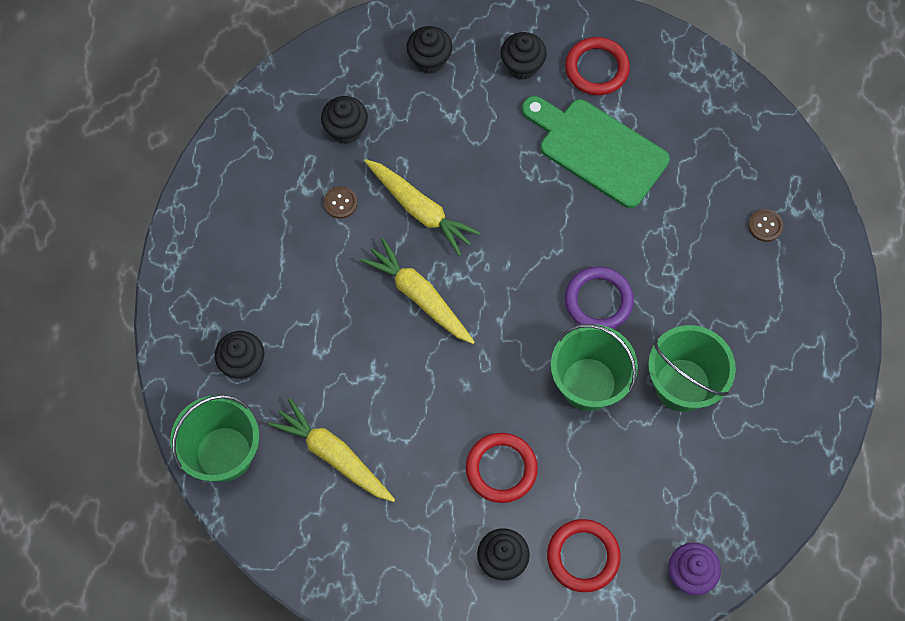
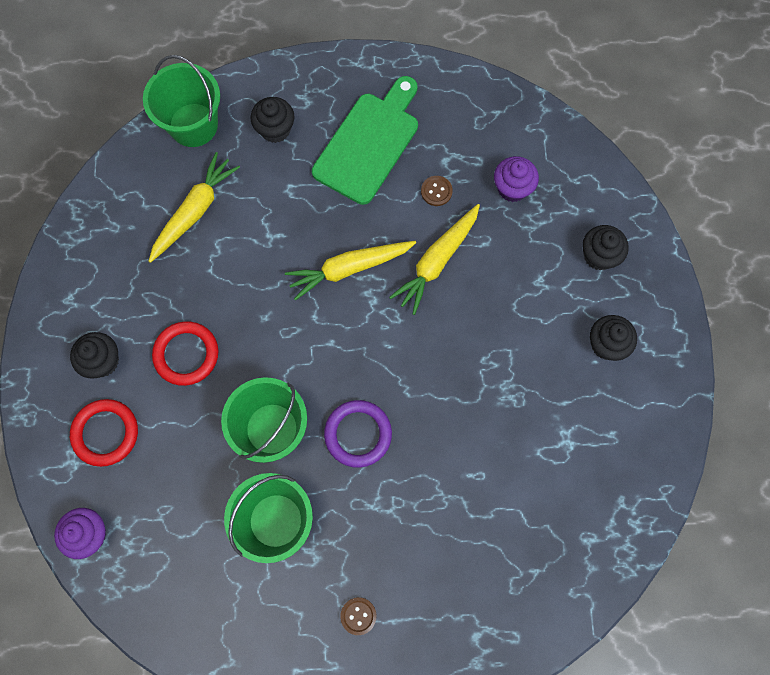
camera: 85 degrees right, 5 degrees up
black cupcake [321,96,368,144] -> purple cupcake [494,156,539,202]
yellow carrot [360,238,475,344] -> yellow carrot turned 150 degrees counterclockwise [285,241,416,301]
green cutting board [522,96,670,208] -> green cutting board moved to [312,76,418,205]
red ring [565,37,630,96] -> none
brown button [748,209,783,242] -> brown button moved to [340,597,376,635]

